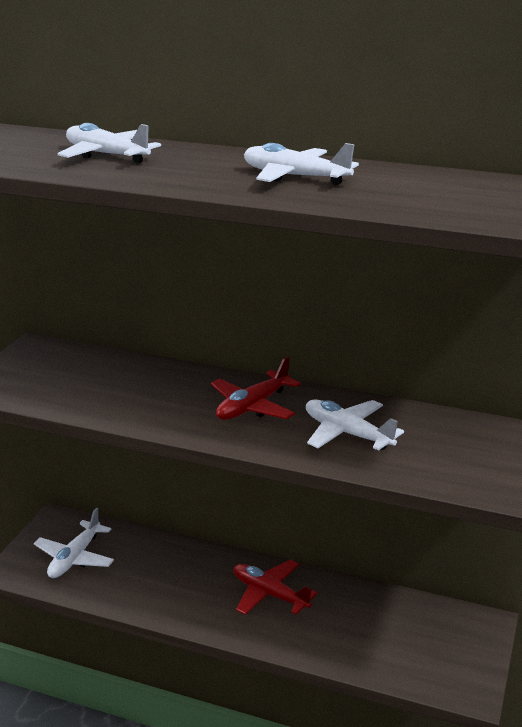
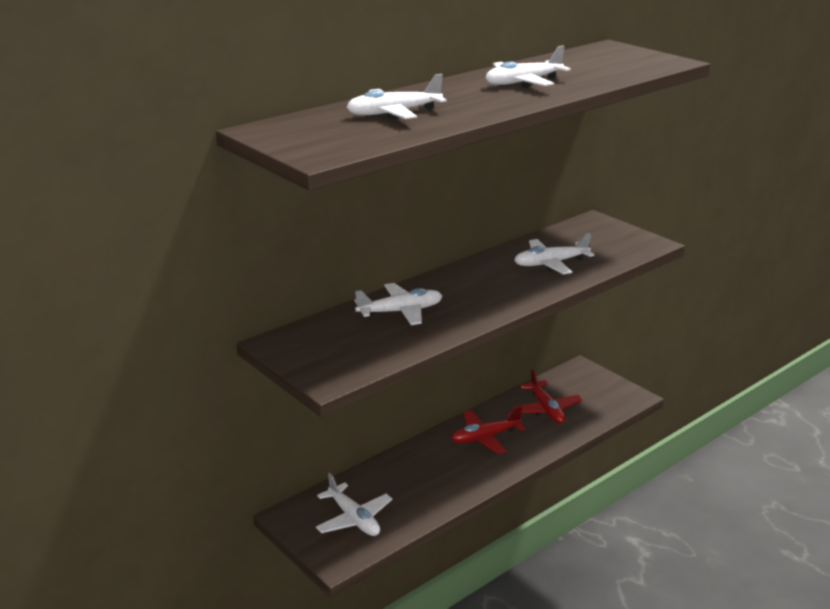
camera: 60 degrees left, 0 degrees up
red plane [211,356,301,420] -> red plane moved to [512,369,582,424]
none -> white plane [354,283,442,325]

